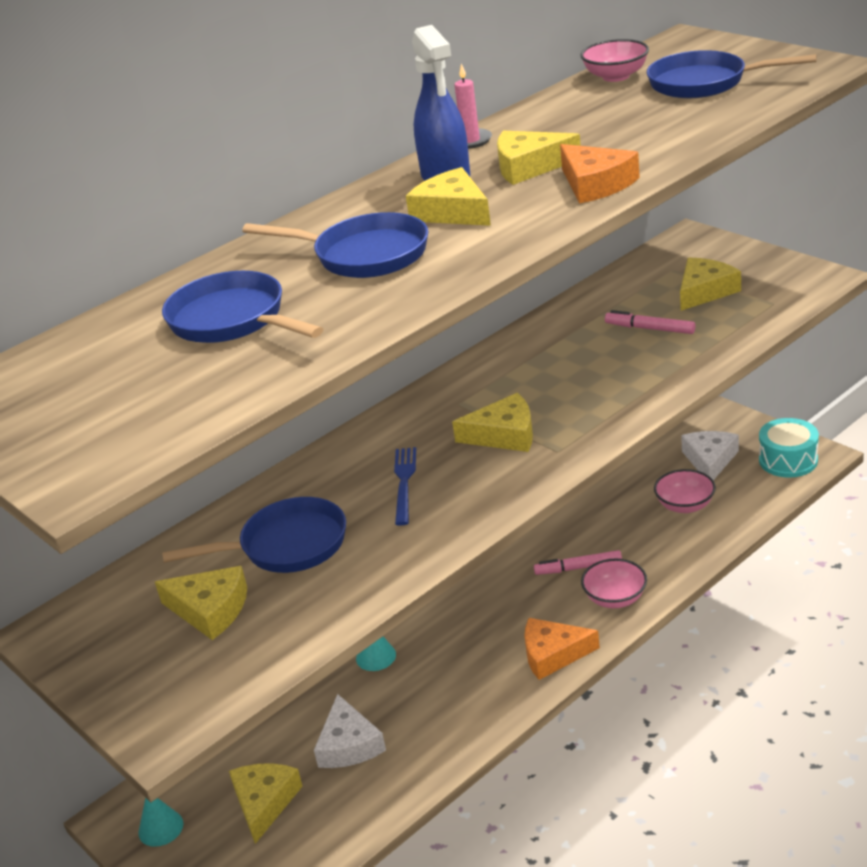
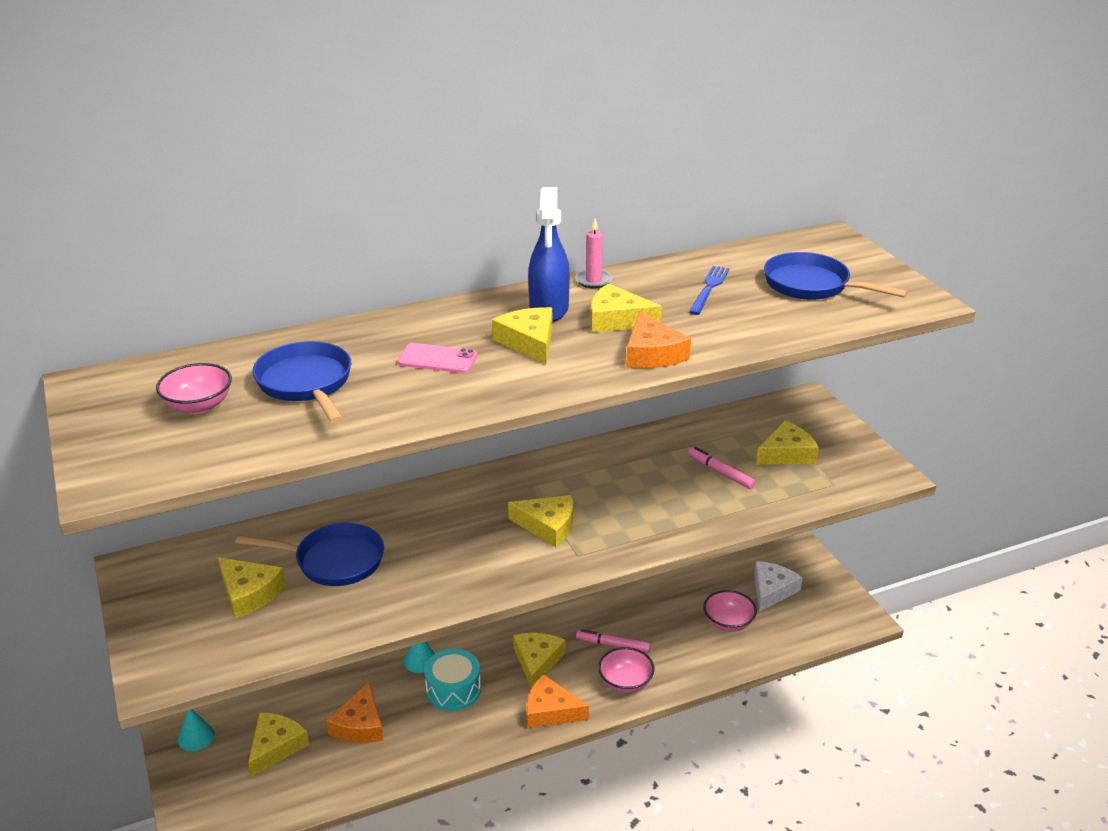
camera: 15 degrees right, 0 degrees up
blue pan [242,212,428,278] -> pink phone [398,343,477,373]
white cheese [314,694,386,768] -> orange cheese [326,682,384,743]
blue fork [394,447,416,526] -> blue fork moved to [689,266,730,315]
pink bowl [580,39,649,82] -> pink bowl moved to [156,363,232,414]
turquoise drum [759,418,819,478] -> turquoise drum moved to [424,649,481,711]
none -> yellow cheese [513,633,566,688]

